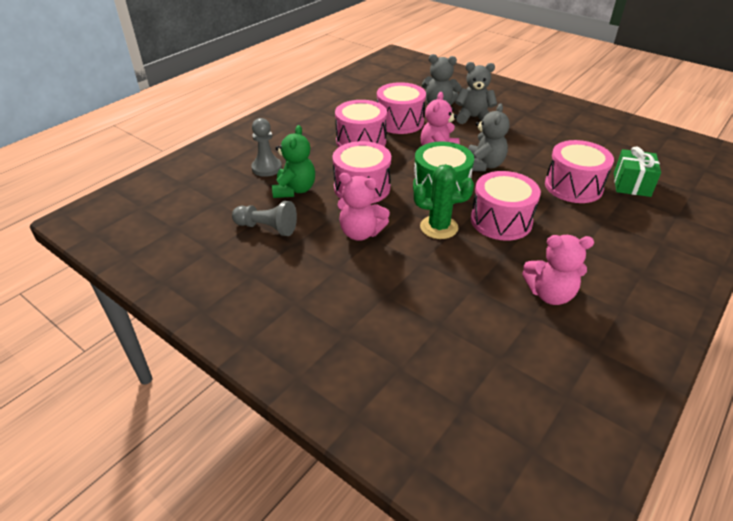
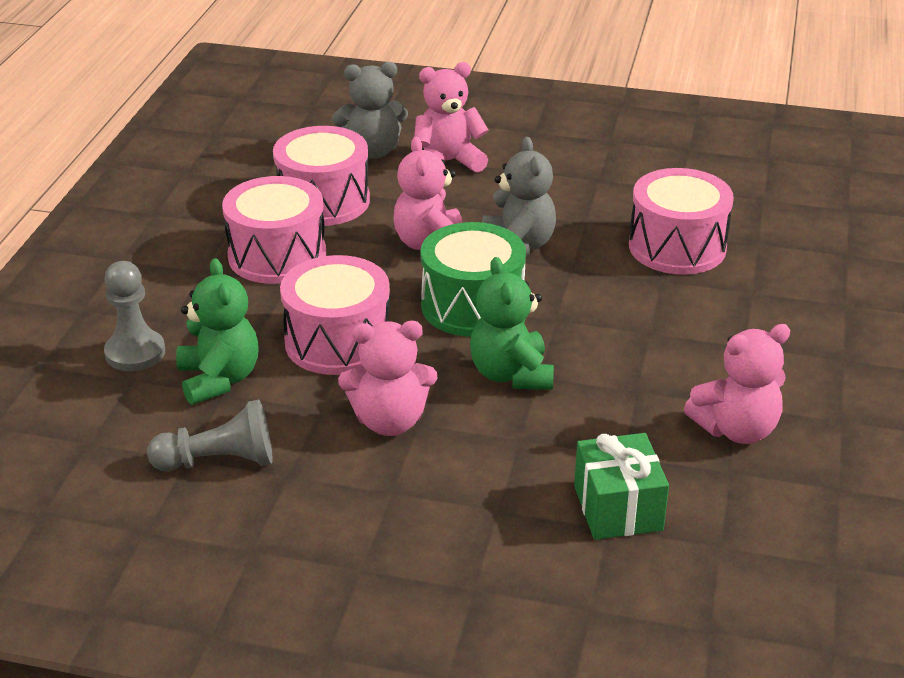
camera: 25 degrees left, 5 degrees down
green cactus [414,164,474,239] -> green teddy bear [470,257,554,390]
grey teddy bear [455,62,497,124] -> pink teddy bear [414,62,489,172]
pink drum [471,171,541,241] -> none
green gift [614,146,661,197] -> green gift moved to [574,433,669,540]

